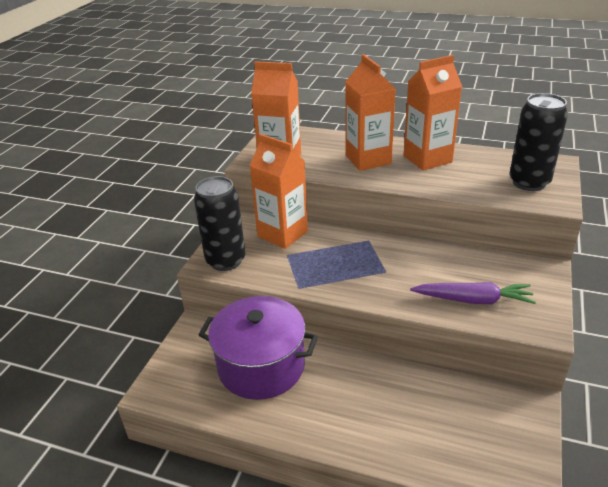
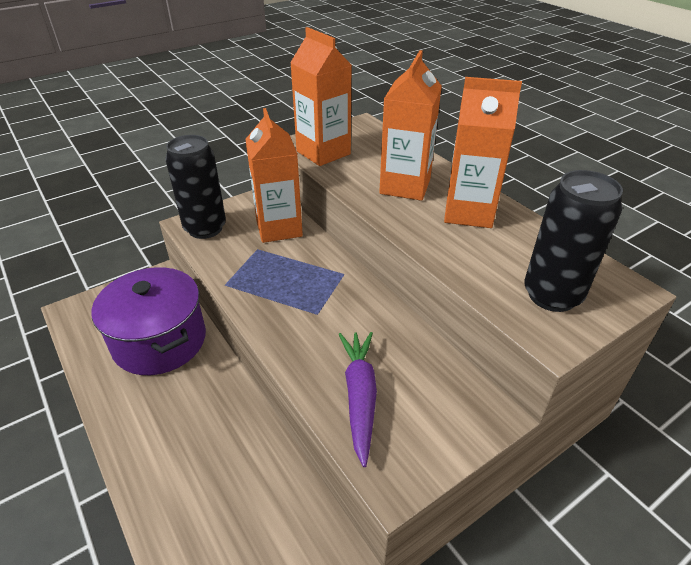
camera: 35 degrees right, 5 degrees up
purple carrot [410,282,536,304] -> purple carrot turned 135 degrees counterclockwise [339,332,377,467]

